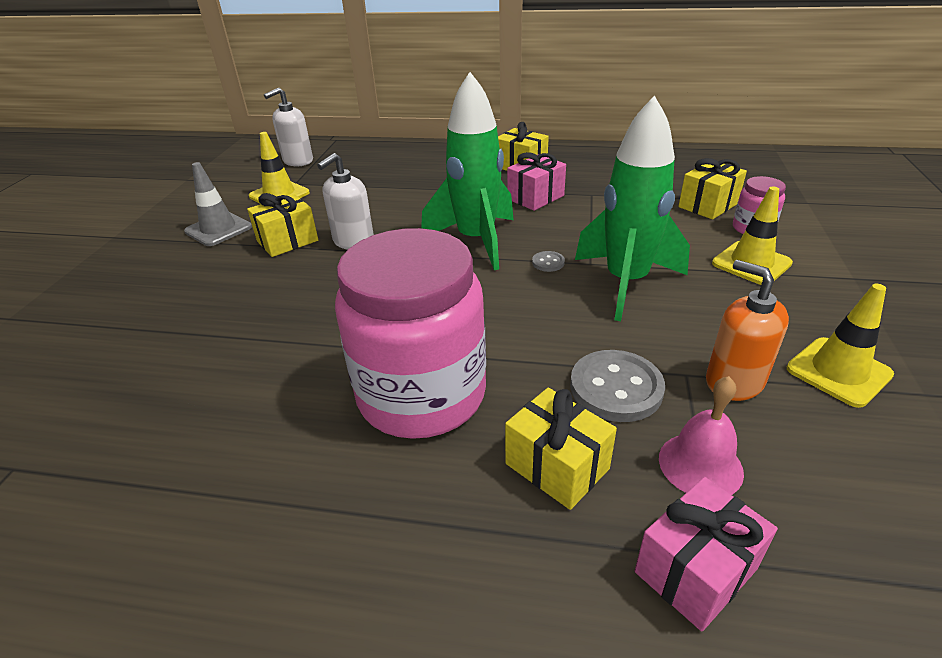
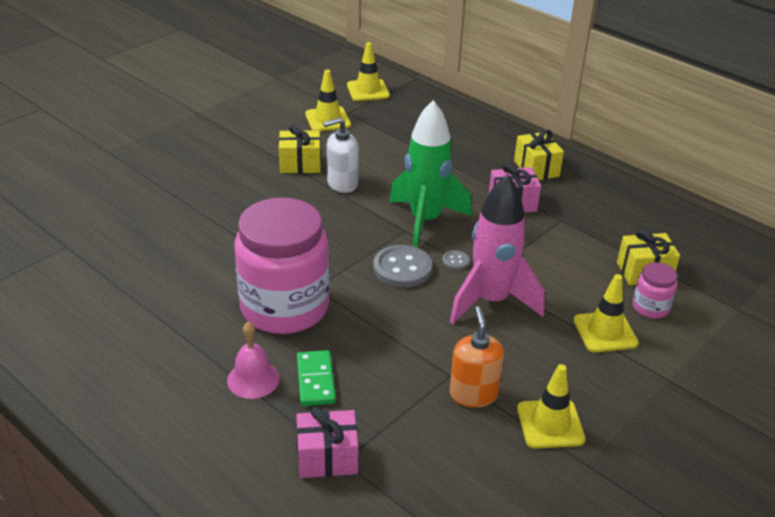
camera: 30 degrees right, 0 degrees up
grey traffic cone [184,162,252,246] -> none
white soap dispenser [264,88,313,166] -> yellow traffic cone [347,42,390,101]
yellow gift [505,387,617,510] -> green domino [297,350,336,406]
grey button [570,350,665,422] -> grey button moved to [373,245,432,288]
green rocket [575,95,690,321] -> pink rocket [450,174,545,324]
pink bell [659,376,744,495] -> pink bell moved to [227,322,280,399]

